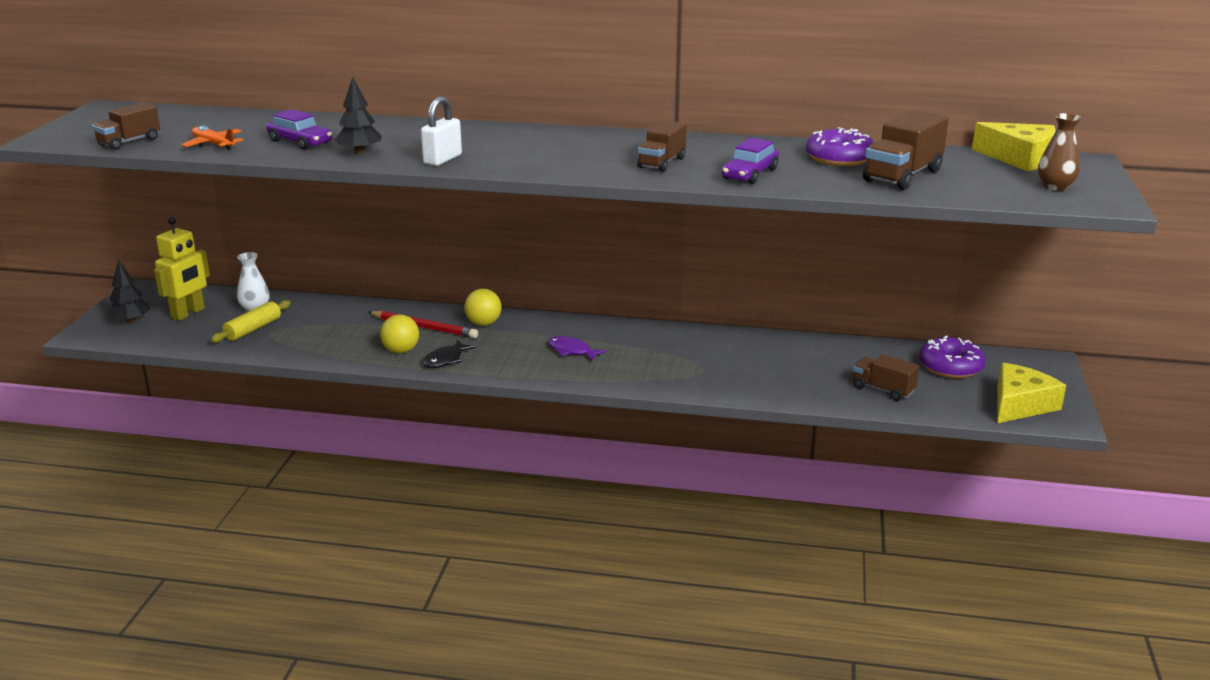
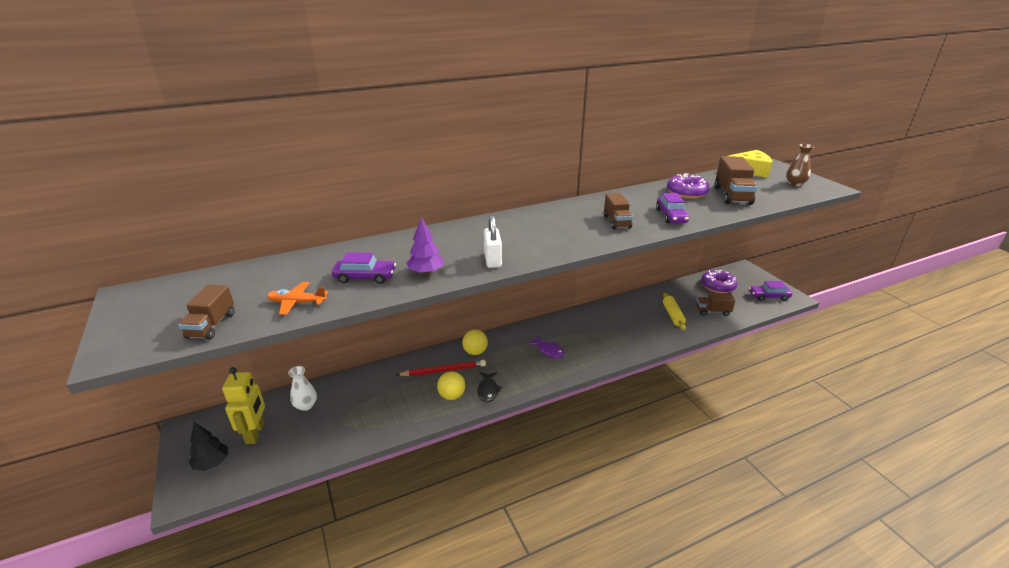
camera: 35 degrees left, 5 degrees up
yellow rolling pin [211,300,291,343] -> yellow rolling pin moved to [663,293,686,331]
black tree [335,77,382,154] -> purple tree [406,217,444,275]
purple fish [548,336,606,361] -> purple fish turned 135 degrees counterclockwise [527,337,564,358]
yellow cheese [997,363,1066,423] -> purple car [749,281,792,301]

